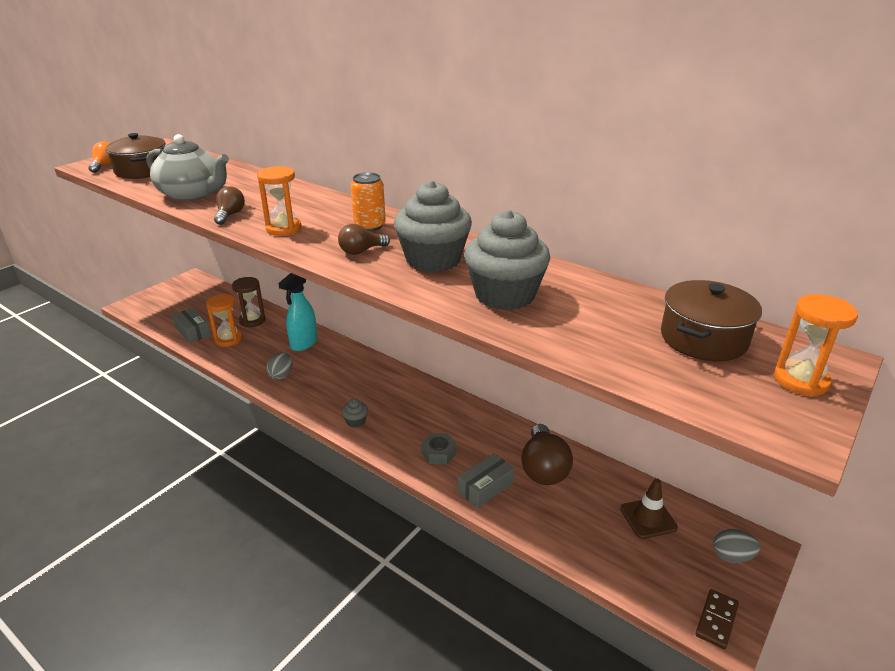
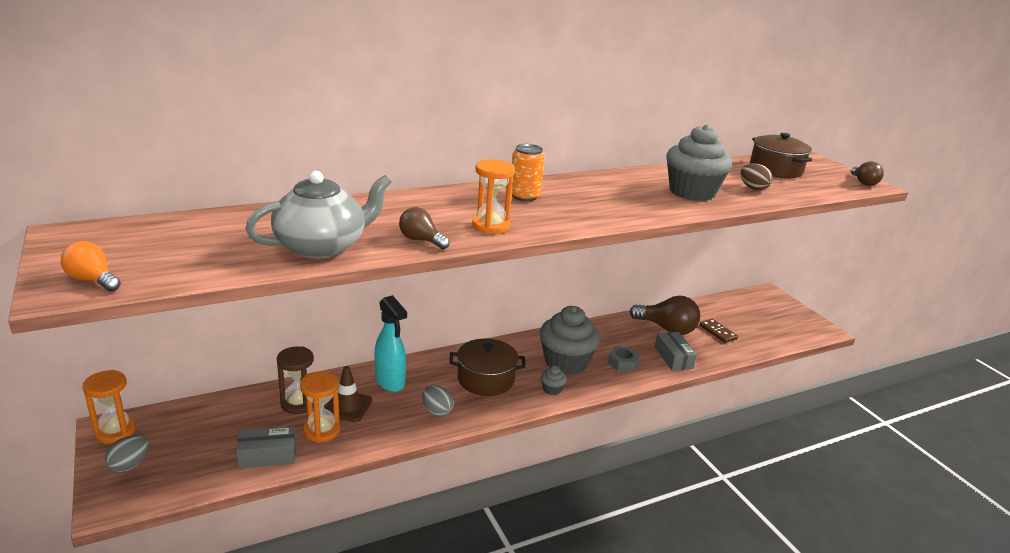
camera: 65 degrees left, 5 degrees down
brown pot [106,133,166,179] -> brown pot moved to [449,339,526,396]
brown light bulb [338,224,390,255] -> brown light bulb moved to [851,161,884,186]
grey cupcake [394,181,472,272] -> grey cupcake moved to [540,306,600,375]
brown traffic cone [620,478,678,539] -> brown traffic cone moved to [324,366,373,422]
brown domino [695,589,739,649] -> brown domino moved to [699,319,738,343]
grey egg [713,529,760,563] -> grey egg moved to [105,435,149,472]
orange hourglass [774,294,858,397] -> orange hourglass moved to [82,370,136,444]
none -> brown egg [740,164,773,191]

